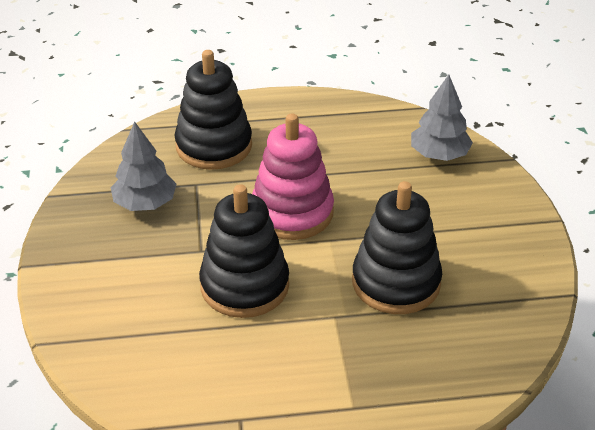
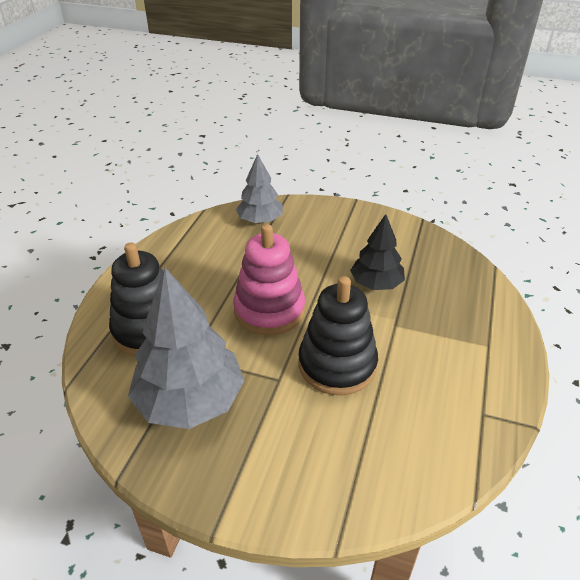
camera: 65 degrees left, 0 degrees up
grey tree [111,121,176,211] -> grey tree [128,268,245,429], size x1.66
black stacking toy [352,181,442,314] -> black tree [350,214,405,290]

